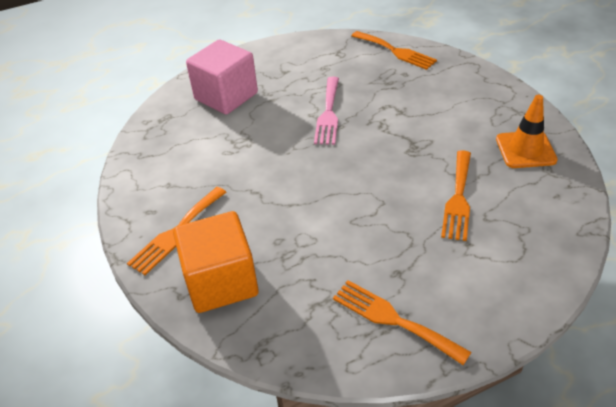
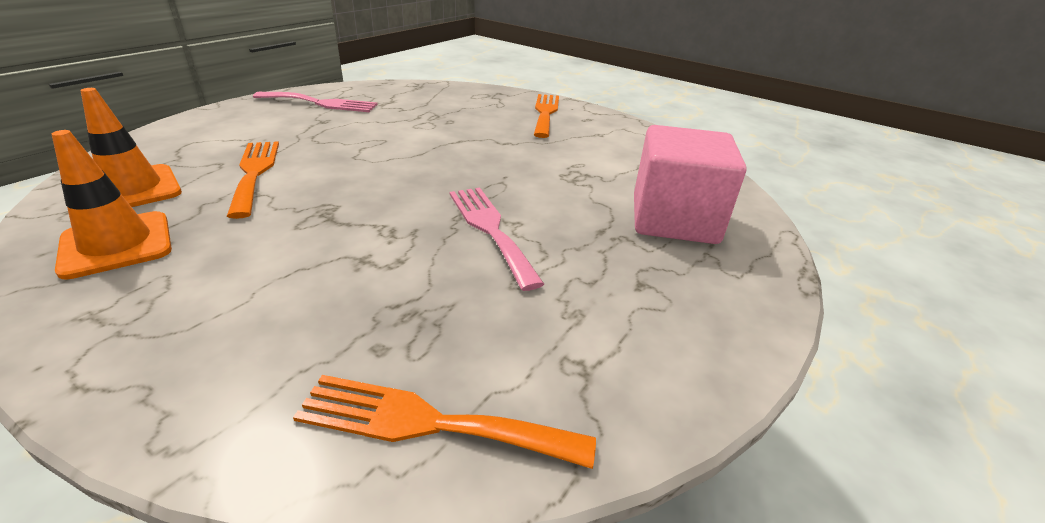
camera: 145 degrees right, 10 degrees down
orange cube [173,211,259,313] -> none
orange fork [333,280,472,365] -> pink fork [253,92,378,112]
none -> orange traffic cone [81,88,182,207]

